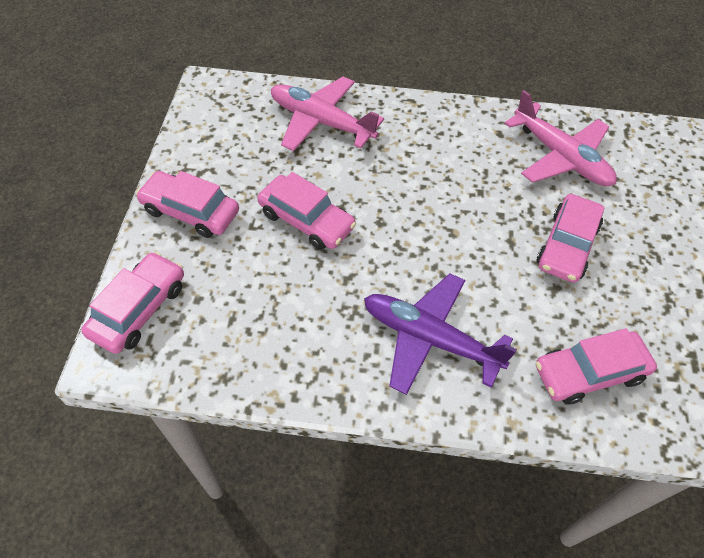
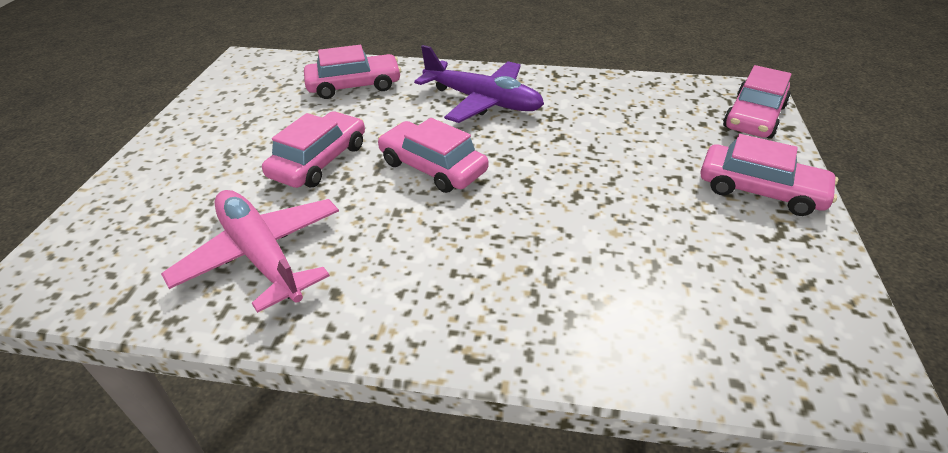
camera: 175 degrees left, 15 degrees down
pink car [257,172,356,250] -> pink car moved to [378,118,488,193]
pink plane [271,77,384,151] -> none

